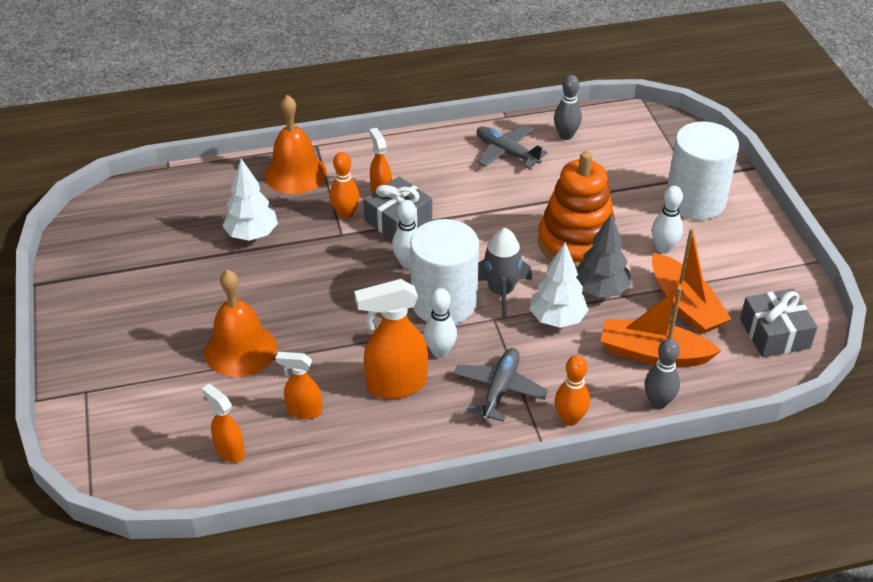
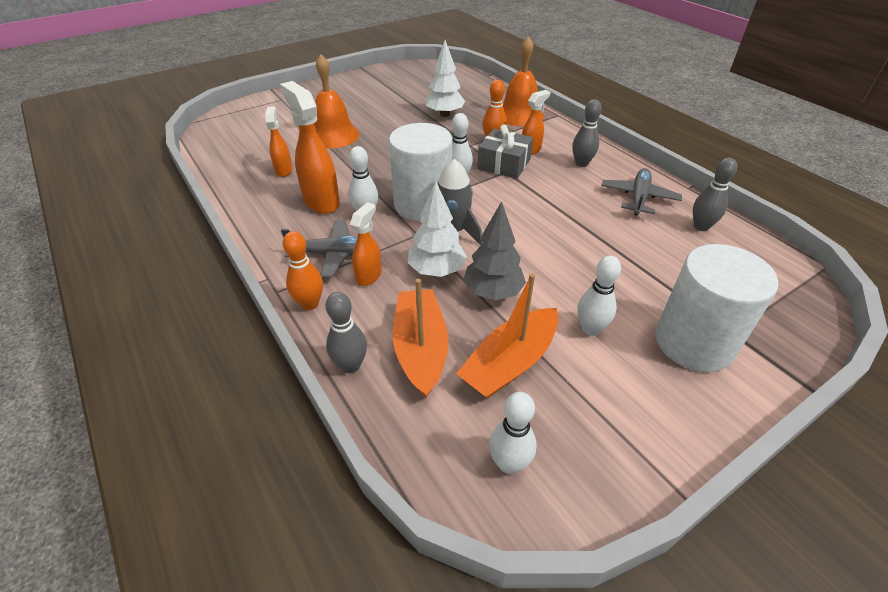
camera: 70 degrees right, 0 degrees up
orange spray bottle [202,384,245,462] -> orange spray bottle moved to [350,202,382,286]
orange stacking toy [538,151,615,269] -> none
grey gift [740,289,818,357] -> white bowling pin [489,392,537,474]
none -> grey bowling pin [573,99,602,167]

